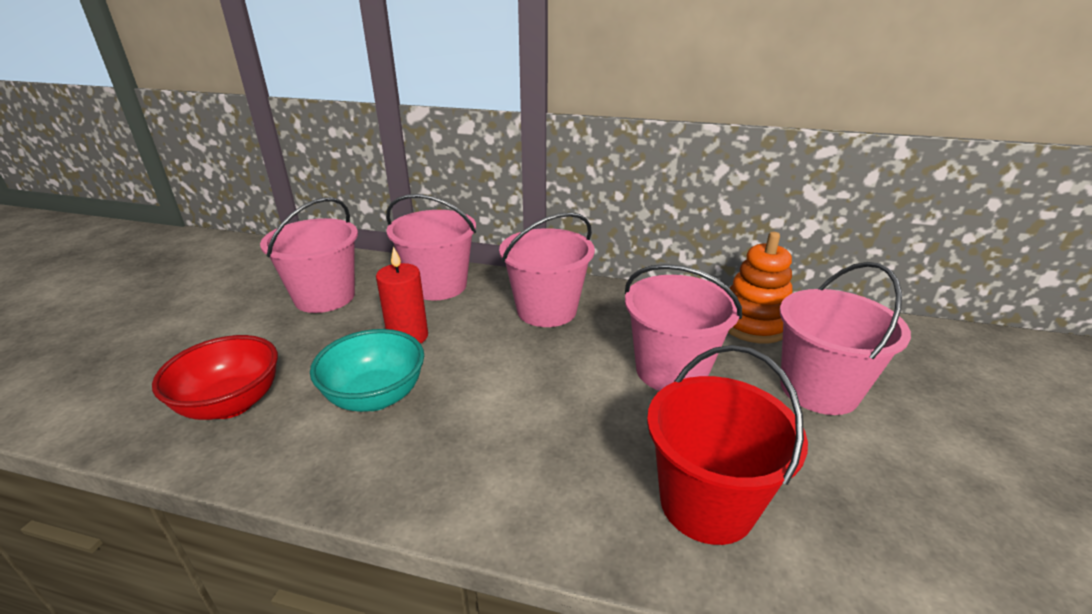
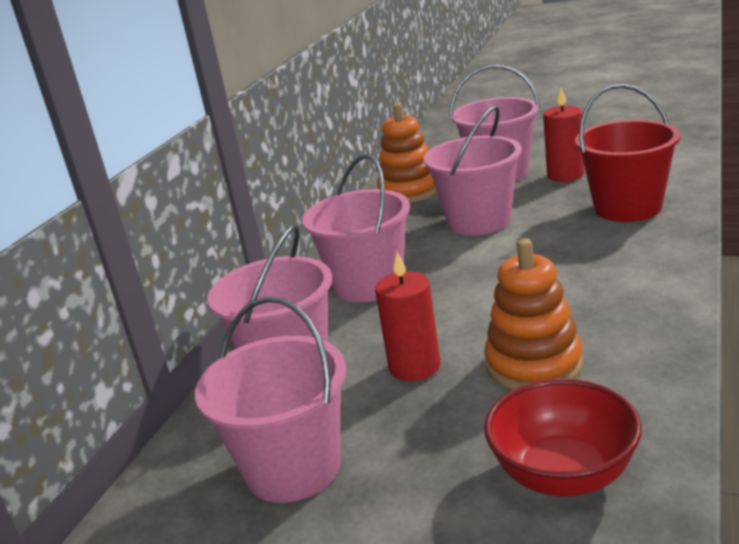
camera: 80 degrees left, 5 degrees down
turquoise bowl [310,329,424,412] -> orange stacking toy [484,239,583,390]
none -> red candle [543,87,584,182]

